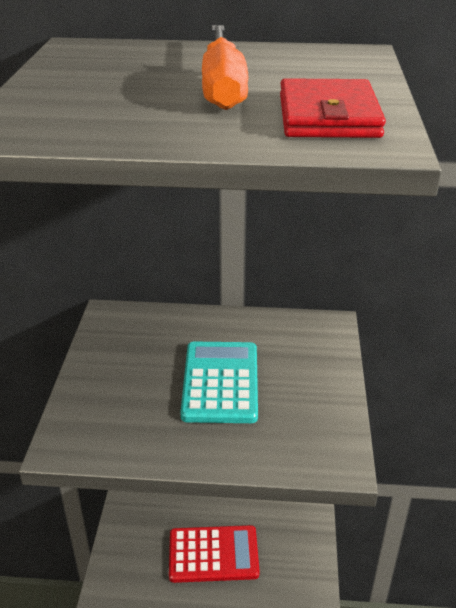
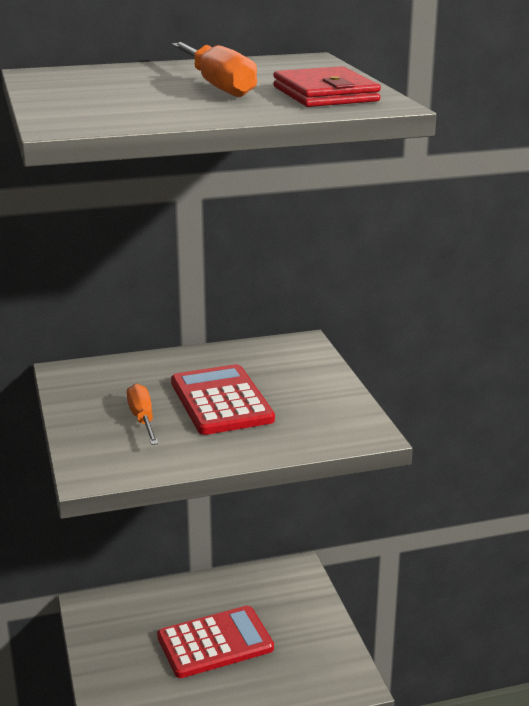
camera: 20 degrees left, 10 degrees down
turquoise calculator [181,342,258,423] -> red calculator [171,364,275,435]
none -> orange screwdriver [127,384,159,445]

